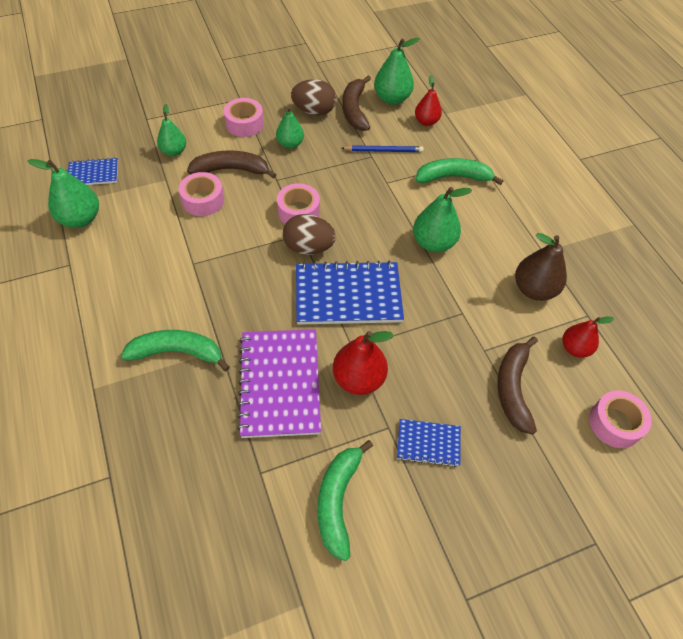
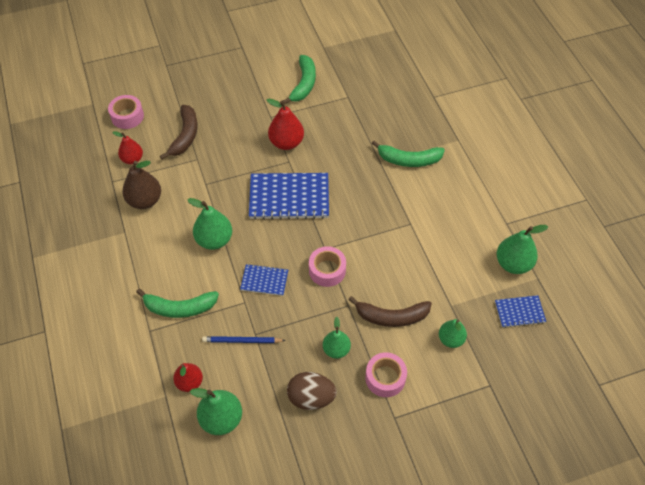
camera: 175 degrees left, 0 degrees up
pink tape [179,172,224,216] -> none
purple notebook [237,329,321,438] -> none
brown egg [283,214,336,255] -> none
brown banana [342,76,371,131] -> none
blue notebook [397,419,461,467] -> blue notebook moved to [240,264,288,296]

